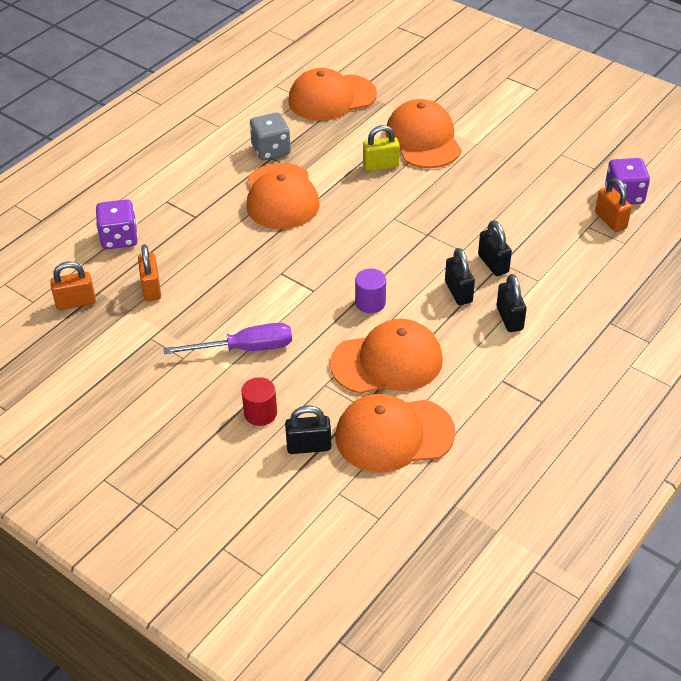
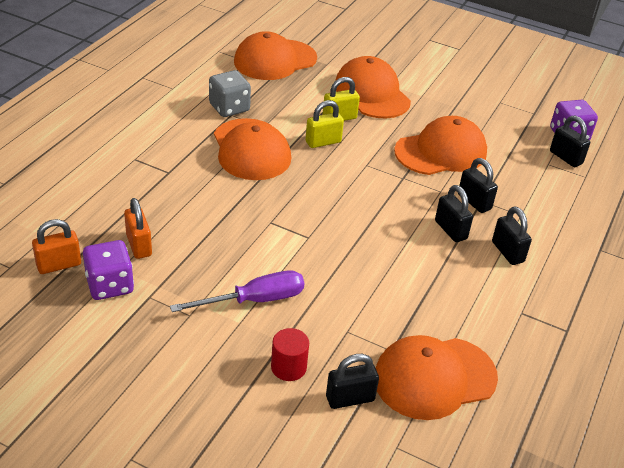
camera: 15 degrees left, 5 degrees down
purple dice [96,199,138,249] -> purple dice moved to [83,240,134,300]
orange cap [330,319,443,394] -> orange cap moved to [394,116,487,175]
purple cylinder [355,269,386,313] -> none
orange padlock [595,178,632,232] -> black padlock [550,115,590,167]
none -> yellow padlock [305,100,344,148]

